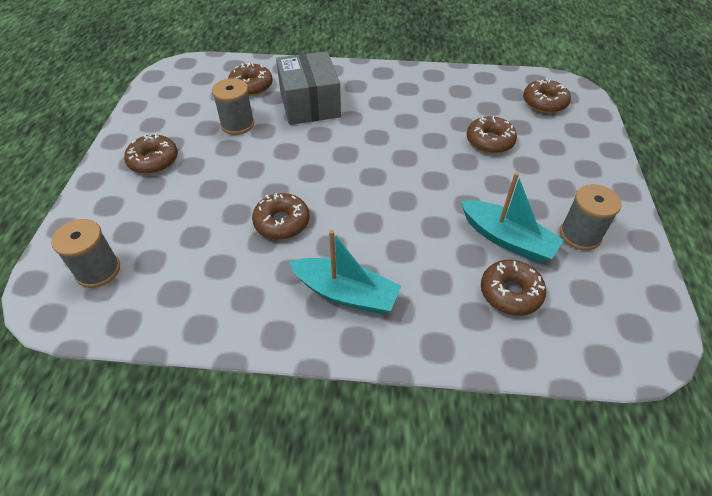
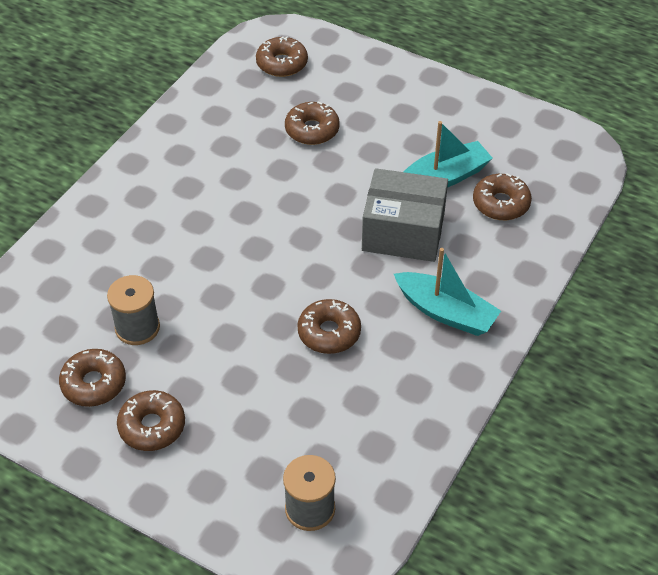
camera: 65 degrees left, 0 degrees up
brown donut [228,63,273,96] -> brown donut moved to [59,349,126,407]
grey box [276,51,341,125] -> grey box moved to [362,168,448,262]
turquoise boat [289,230,401,314] -> turquoise boat turned 75 degrees clockwise [394,248,501,336]
grey spool [560,184,622,250] -> none

